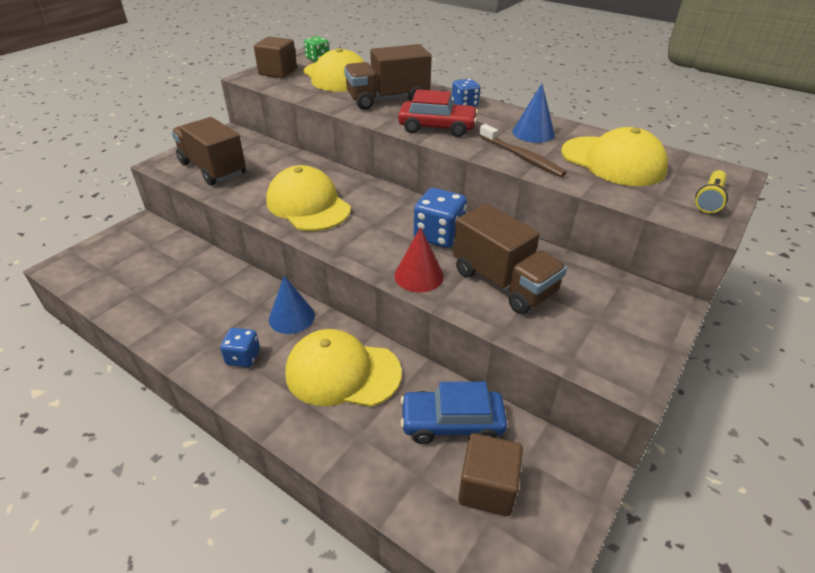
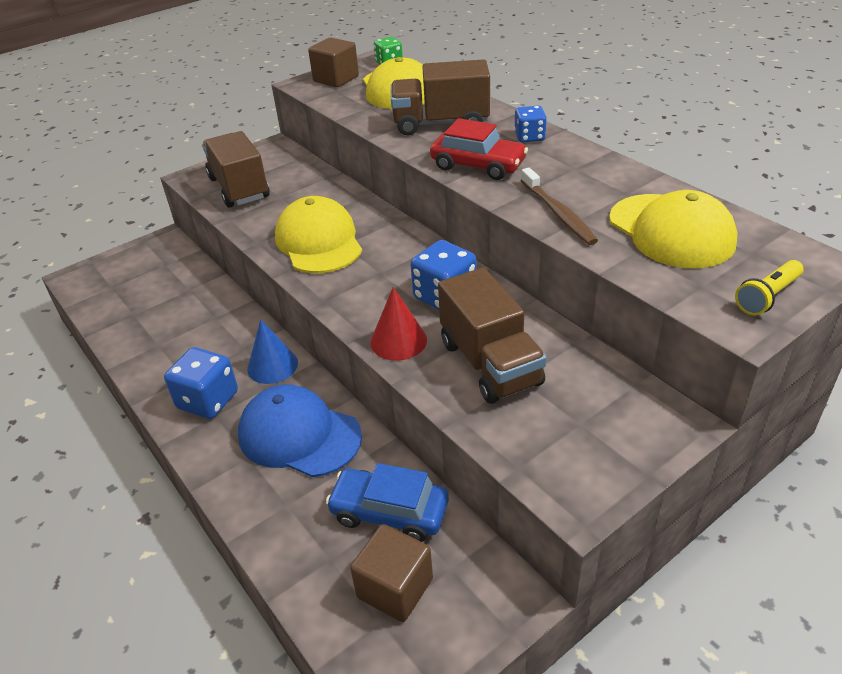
camera: 20 degrees right, 0 degrees up
blue dice [220,328,260,367] -> blue dice [164,347,238,419], size x1.60
yellow cap [285,329,402,407] -> blue cap [238,384,362,477]
blue cone [512,84,555,143] -> none

